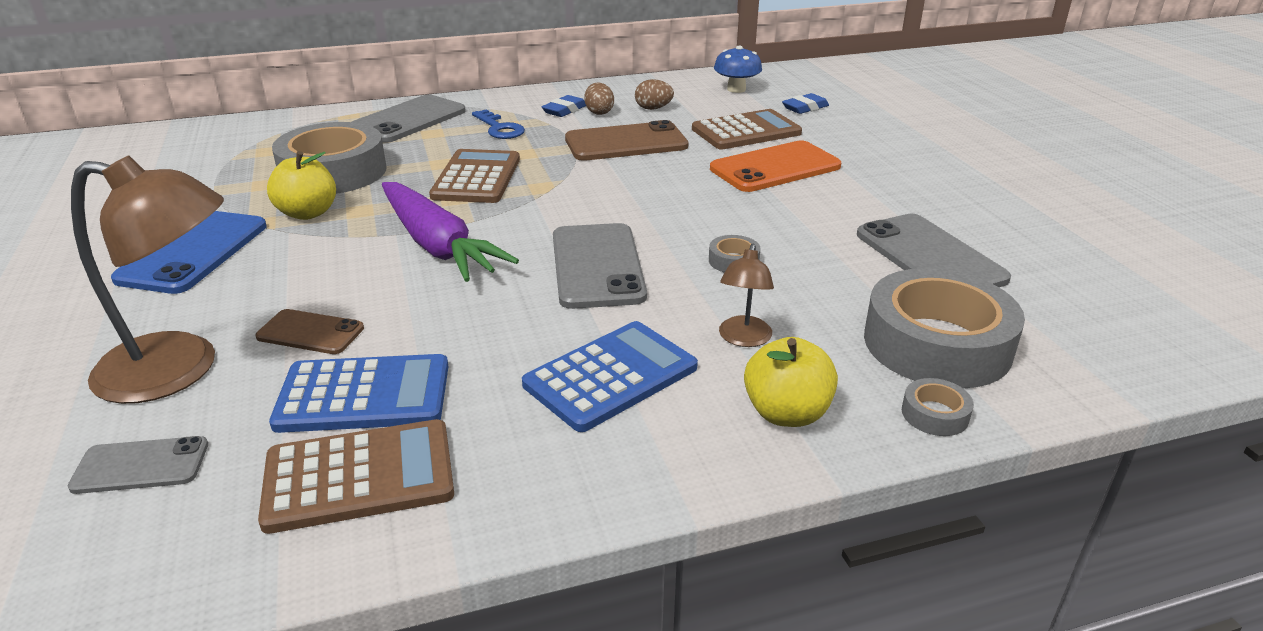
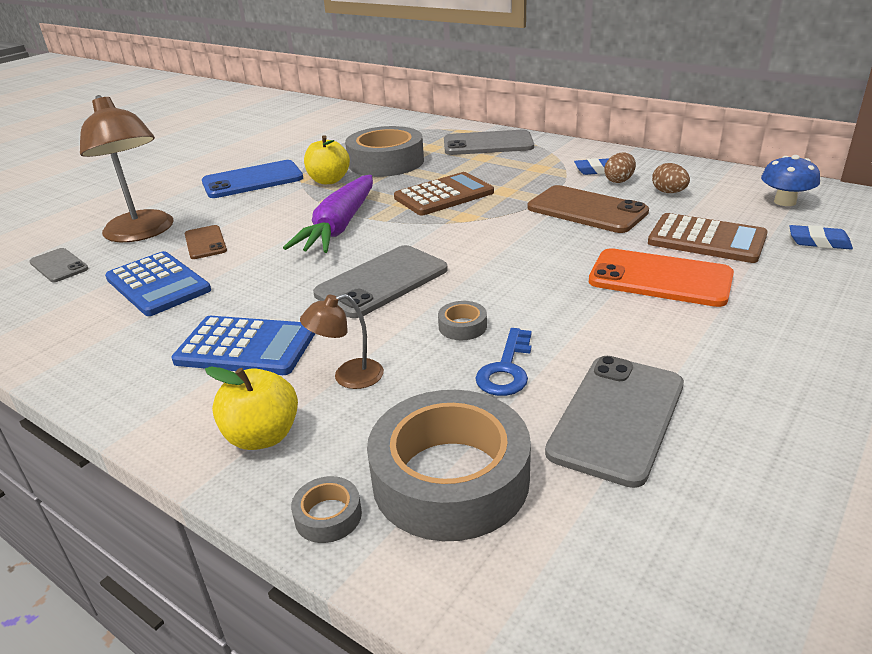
camera: 55 degrees right, 0 degrees up
brown calculator [258,419,454,534] -> none
blue key [472,110,525,139] -> blue key moved to [475,328,532,396]

